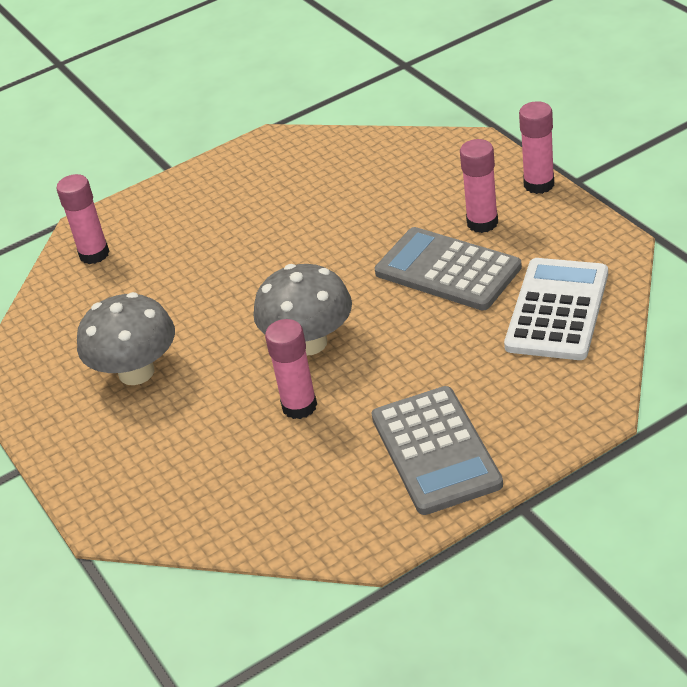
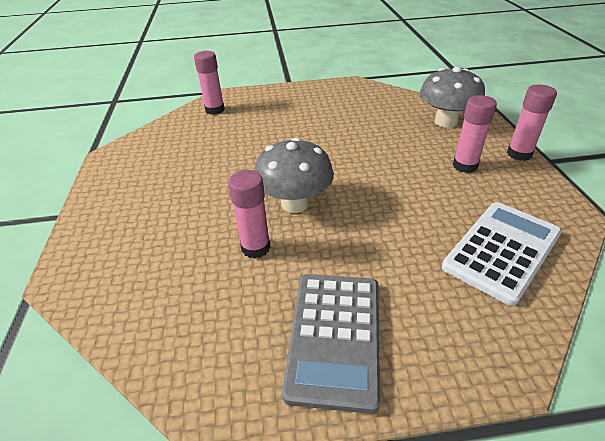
camera: 20 degrees right, 0 degrees up
grey mushroom [77,292,175,385] -> grey mushroom moved to [419,67,485,128]
grey calculator [375,227,522,310] -> none

